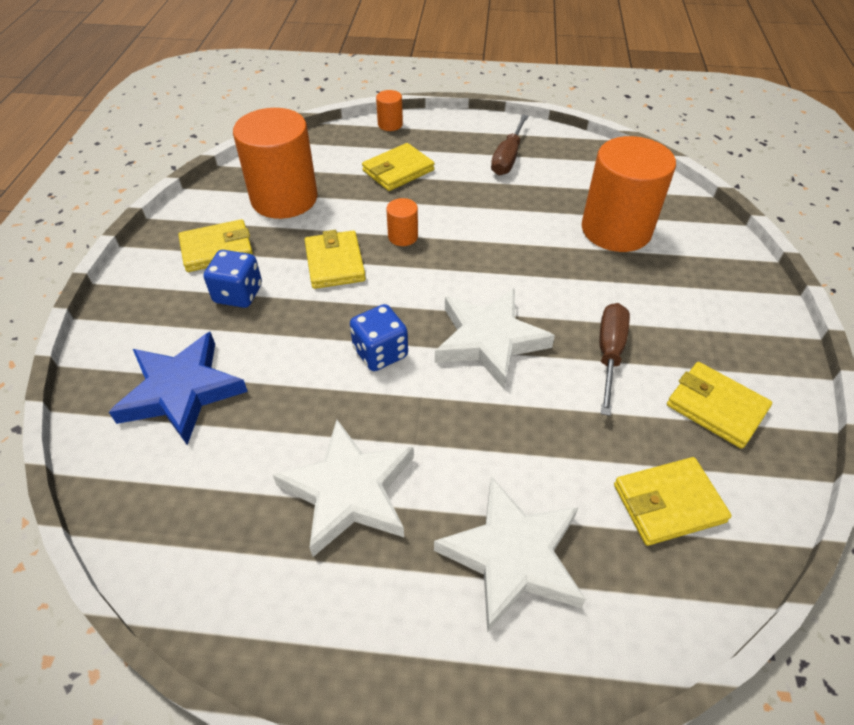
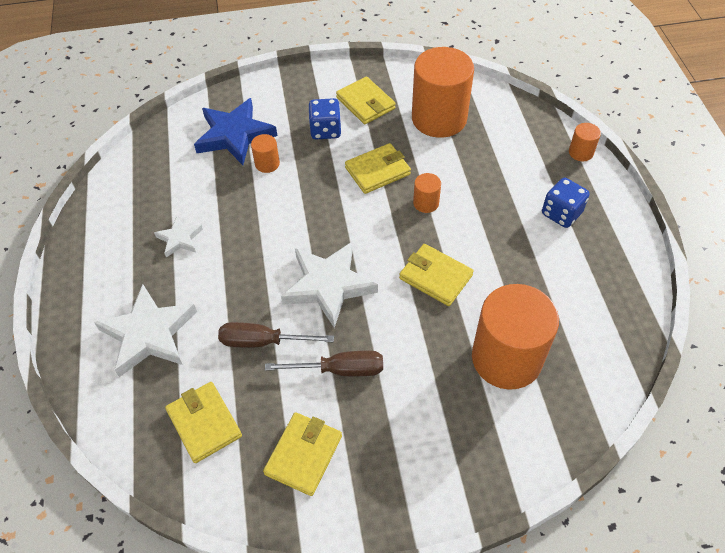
camera: 75 degrees right, 5 degrees up
white star [273,420,414,557] -> white star [154,216,203,257], size x0.52
blue dice [350,304,408,371] -> blue dice moved to [542,178,590,228]
yellow wallet [362,143,435,191] -> yellow wallet moved to [399,244,474,306]
brown screwdriver [491,115,528,175] -> brown screwdriver moved to [218,322,334,348]
none -> orange cylinder [251,134,280,173]

